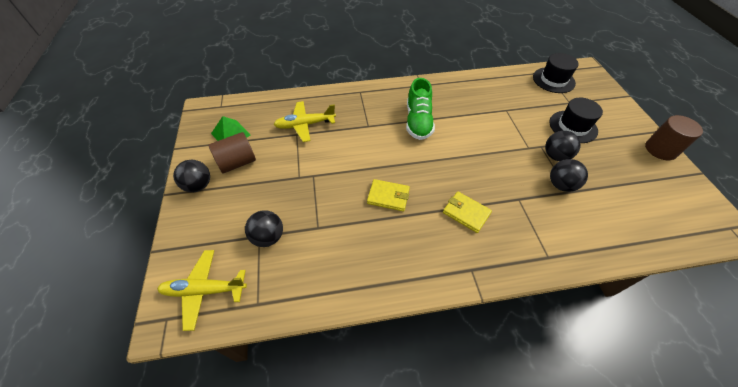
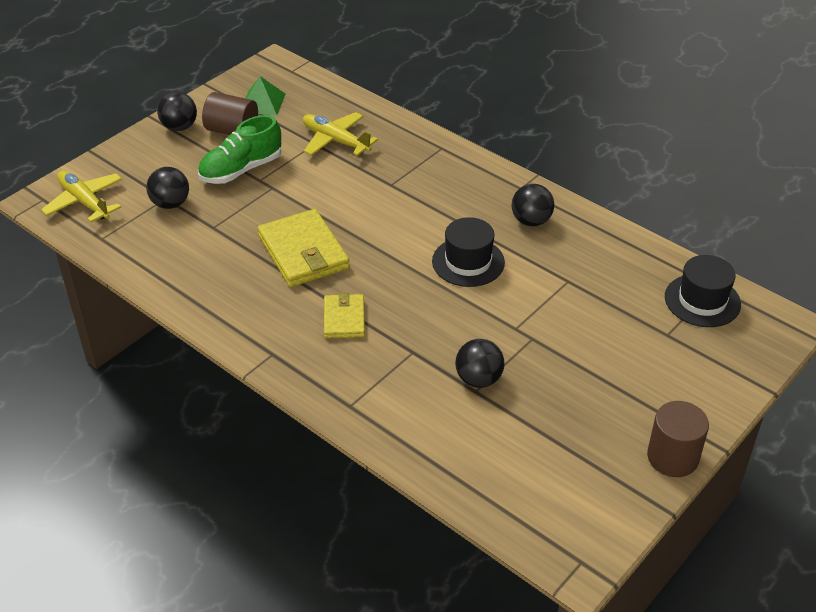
camera: 50 degrees right, 10 degrees down
yellow wallet [367,179,410,211] -> yellow wallet [258,209,350,287], size x1.71
green shoe [406,78,435,140] -> green shoe moved to [198,115,281,184]
black ball [545,131,581,161] -> black ball moved to [511,184,554,226]
black hat [549,98,603,143] -> black hat moved to [432,217,505,287]

